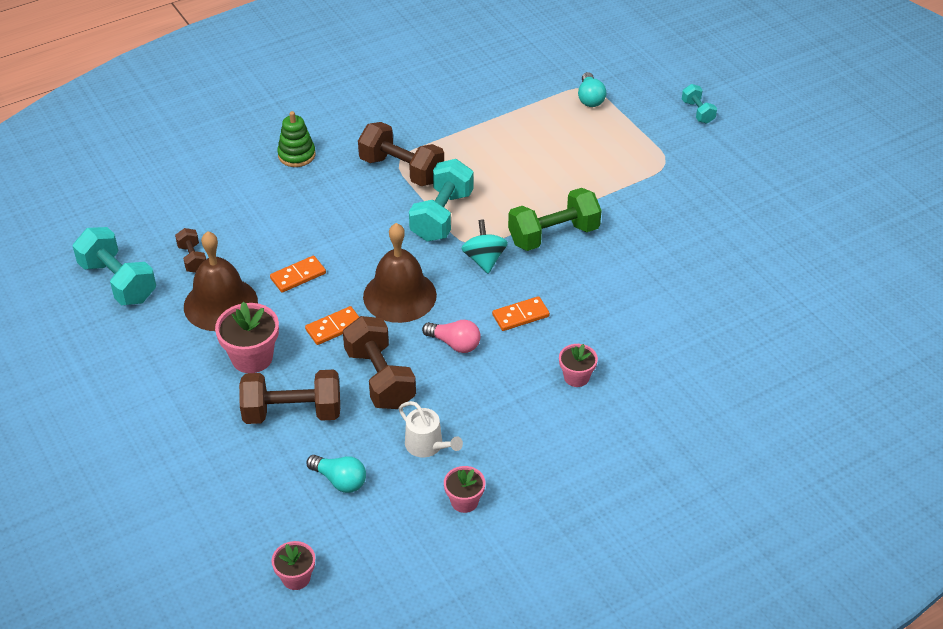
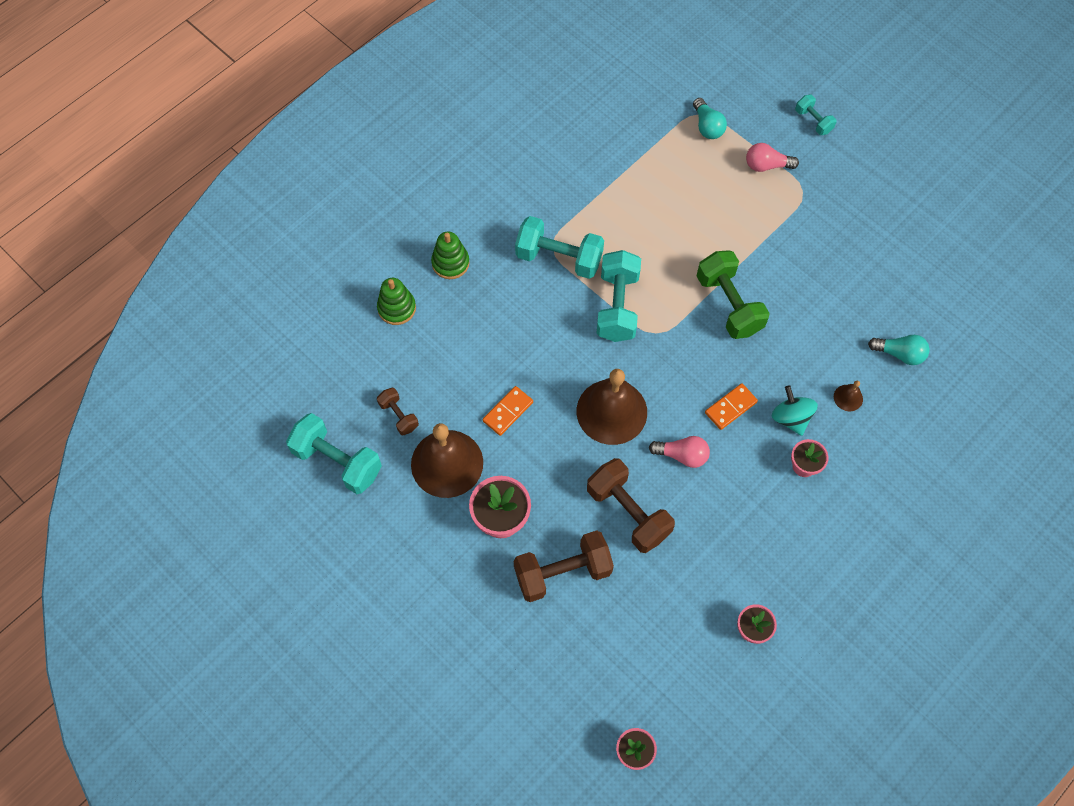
camera: 15 degrees left, 20 degrees up
orange domino [305,306,359,345] -> none
turquoise light bulb [307,455,366,493] -> turquoise light bulb moved to [868,335,929,365]
brown dumbbell [358,122,444,186] -> turquoise dumbbell [515,216,604,279]
white watering can [399,401,463,457] -> none
turquoise spinning top [461,219,508,274] -> turquoise spinning top moved to [772,385,818,436]
green dumbbell [508,188,602,251] -> green dumbbell turned 75 degrees counterclockwise [697,250,770,339]
none -> green stacking toy [377,278,416,325]
none -> pink light bulb [746,143,799,172]
none -> brown bell [834,381,863,411]

